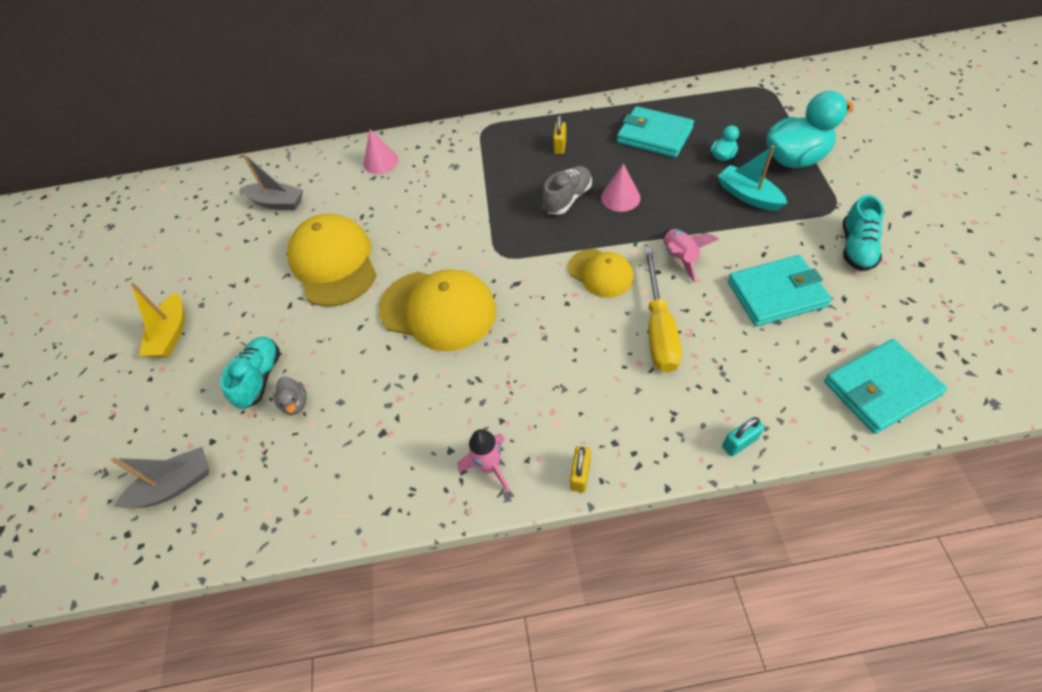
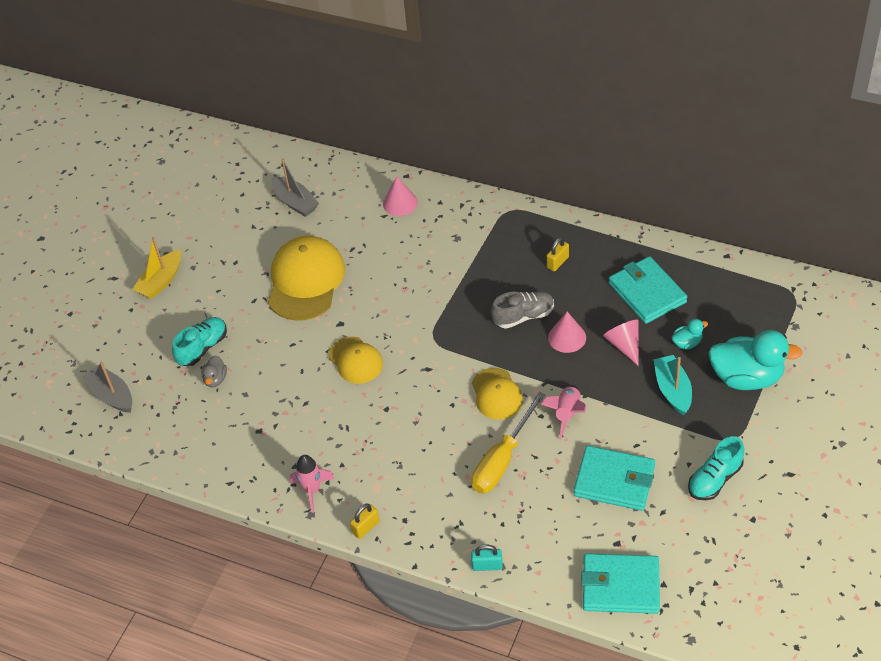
camera: 30 degrees right, 5 degrees down
grey boat [111,447,209,508] -> grey boat turned 135 degrees counterclockwise [82,362,132,413]
yellow cap [379,269,496,351] -> yellow cap [328,337,383,384], size x0.58
none -> pink cone [603,320,639,366]

